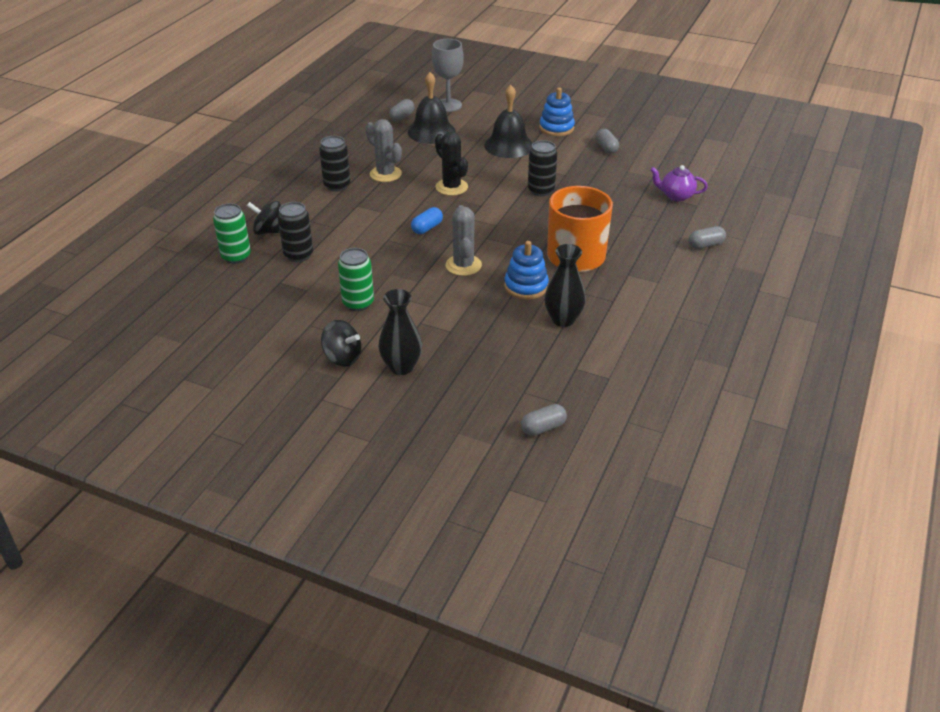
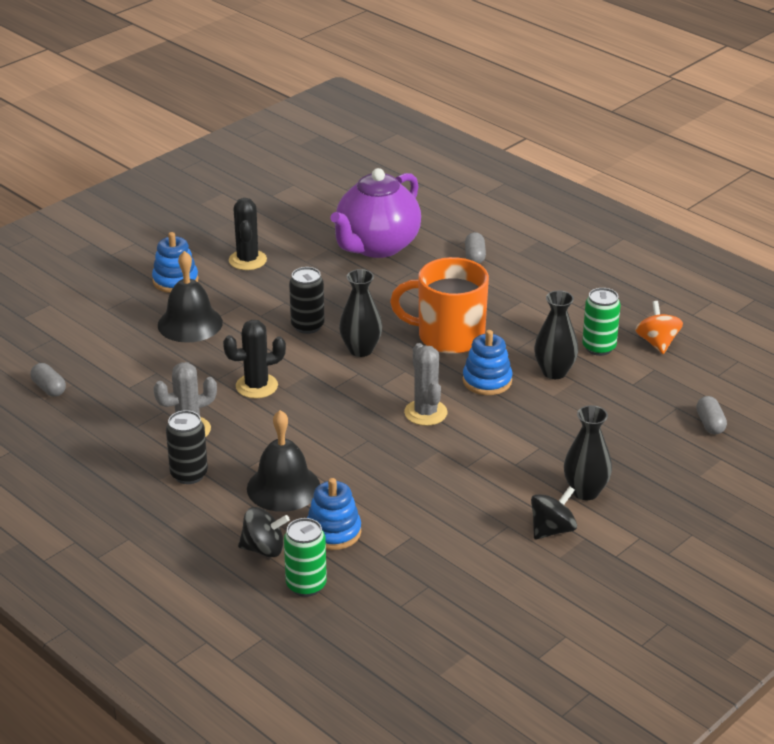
camera: 70 degrees left, 5 degrees down
black spinning top [247,201,281,235] -> black spinning top turned 120 degrees counterclockwise [238,507,290,557]
black can [278,202,313,262] -> blue stacking toy [307,478,361,550]
green can [338,248,374,311] -> green can moved to [582,288,620,356]
black bell [408,72,456,144] -> black bell moved to [247,410,320,512]
blue capsule [411,207,443,234] -> none
grey goblet [432,39,464,112] -> none
grey cactus [446,205,482,276] -> grey cactus turned 60 degrees clockwise [404,343,448,426]
grey capsule [596,129,619,153] -> black cactus [229,198,267,270]
purple teapot [650,165,708,202] -> purple teapot [330,168,421,258], size x2.17
none -> black vase [339,269,382,357]
none -> orange spinning top [635,301,683,354]

